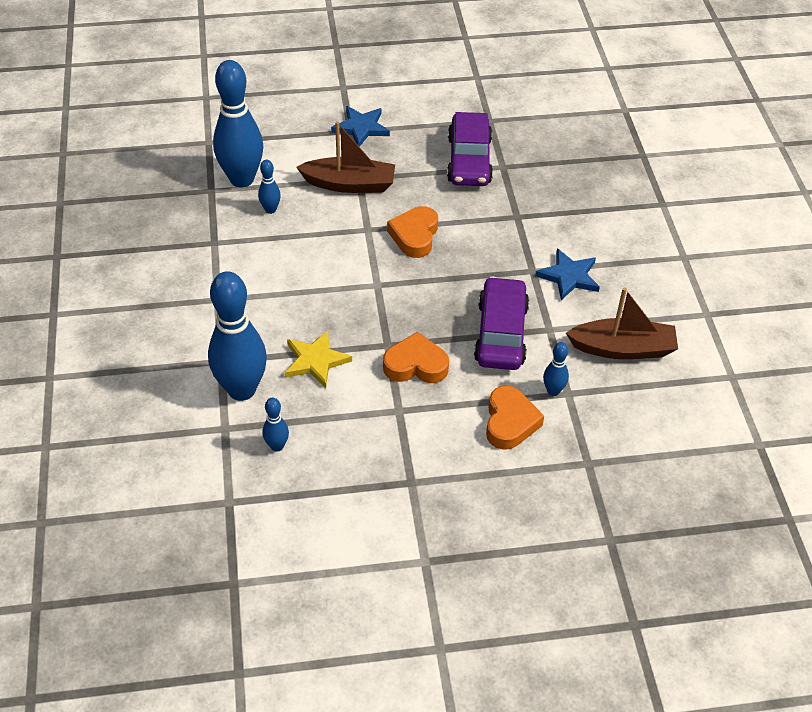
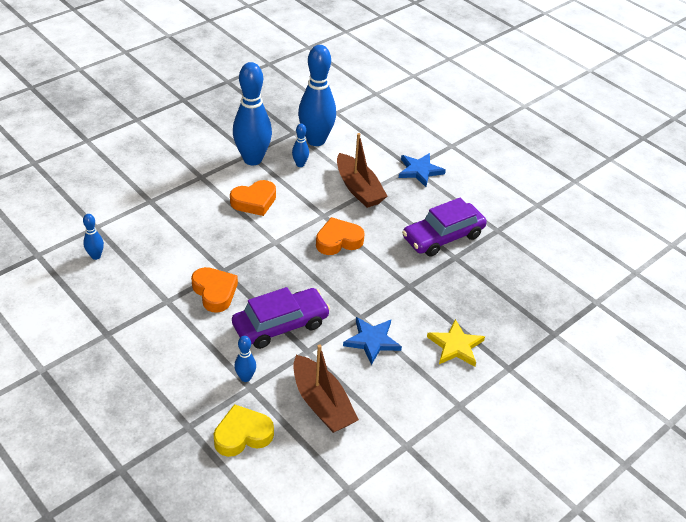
camera: 55 degrees right, 5 degrees down
blue bowling pin [208,271,267,401] -> blue bowling pin moved to [233,62,272,165]
yellow star [285,330,352,388] -> yellow star moved to [427,319,485,367]
orange heart [486,386,544,450] -> orange heart moved to [230,180,276,216]
none -> yellow heart [214,404,274,457]

